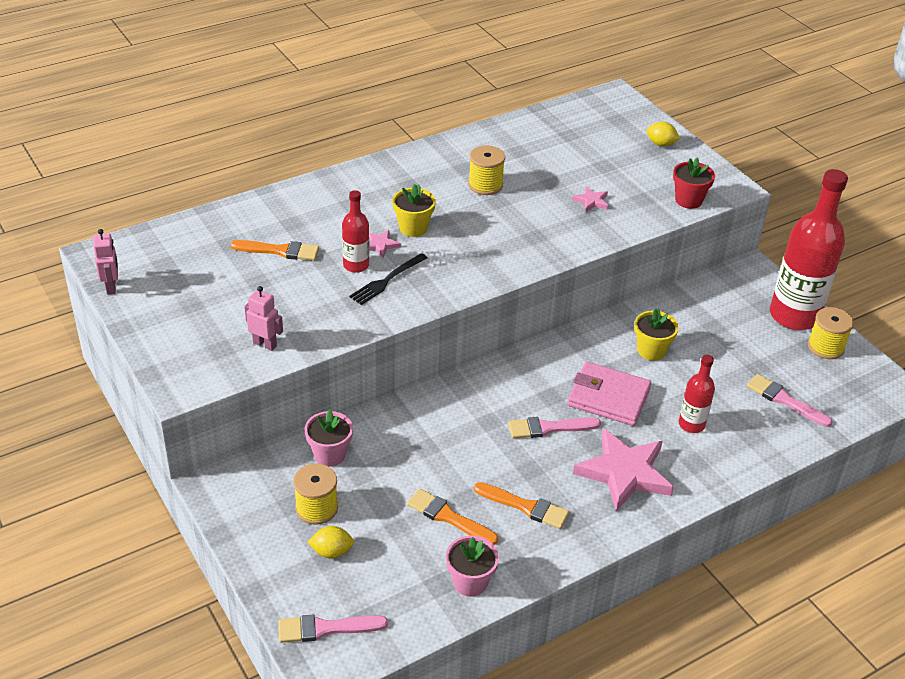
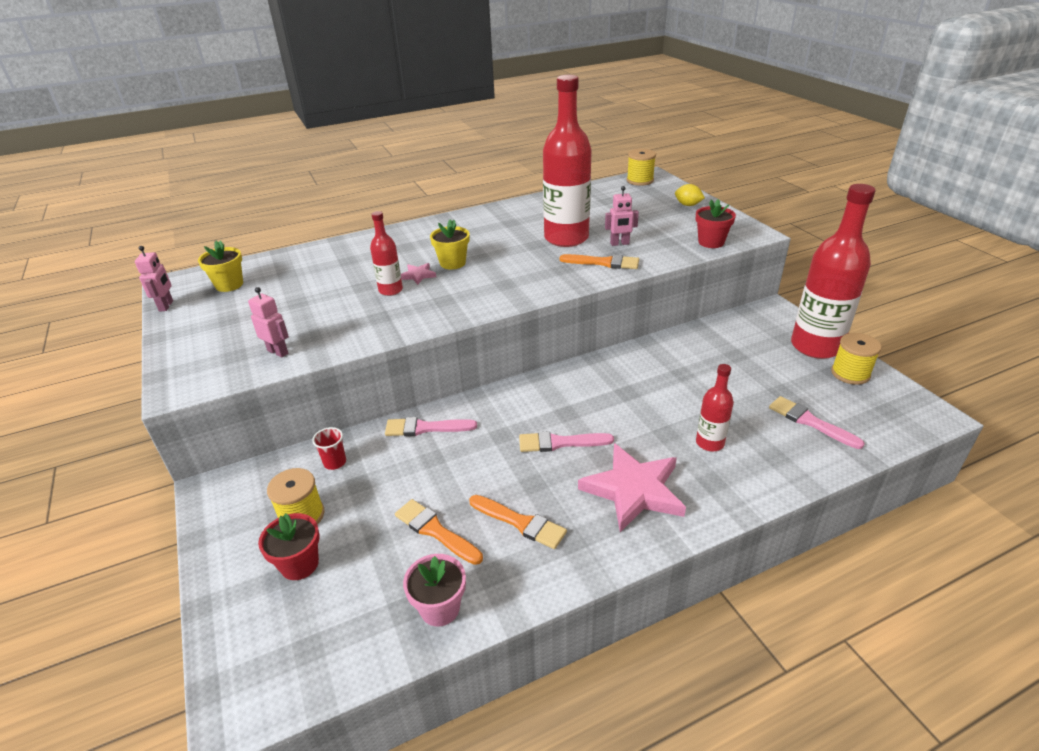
camera: 10 degrees right, 5 degrees down
orange brush [230,240,319,261] -> orange brush moved to [560,254,639,269]
pink brush [278,615,388,643] -> pink brush moved to [385,417,477,436]
pink flower pot [304,409,353,467] -> red cup [312,427,346,470]
yellow lemon [307,526,354,559] -> red flower pot [258,513,320,580]
black fork [349,253,427,305] -> none
yellow spool [468,145,505,195] -> yellow spool moved to [627,149,656,186]
pink wallet [567,362,652,426] -> none
pink star [572,186,609,212] -> pink robot [605,186,639,246]
yellow flower pot [634,308,679,360] -> yellow flower pot moved to [198,240,243,292]
none -> red bottle [543,75,592,247]

